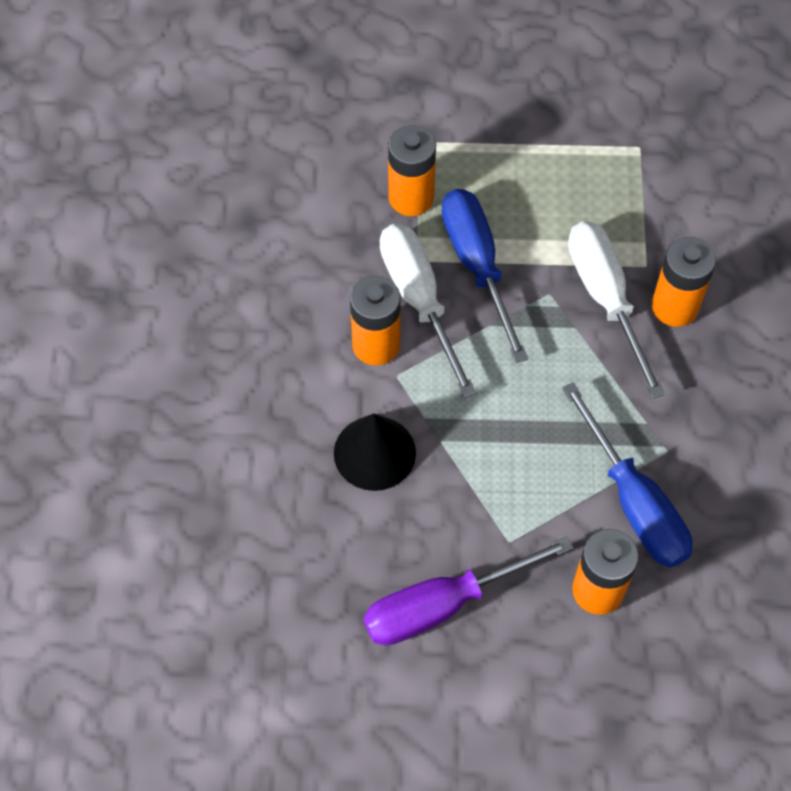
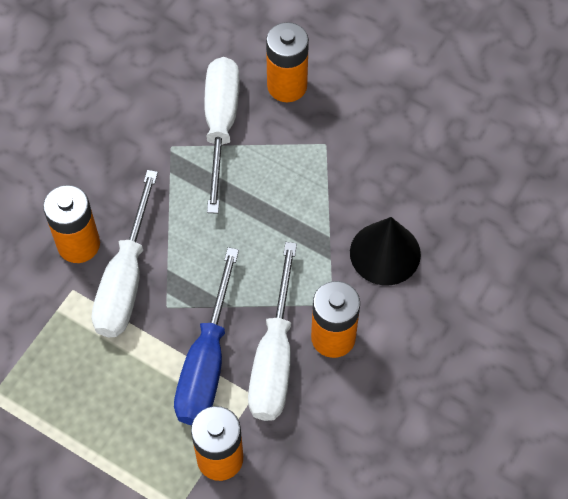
camera: 150 degrees left, 0 degrees up
purple screwdriver [364,536,574,645] -> none
blue screwdriver [562,382,693,568] -> white screwdriver [204,57,240,214]

